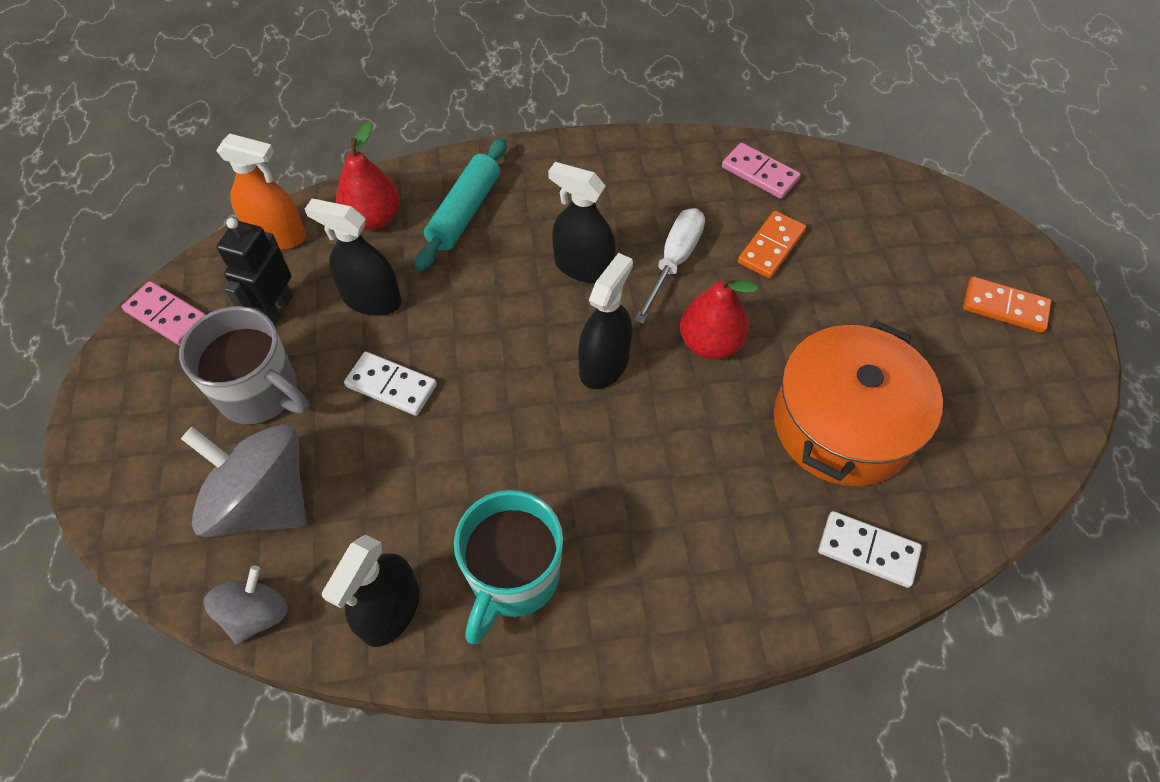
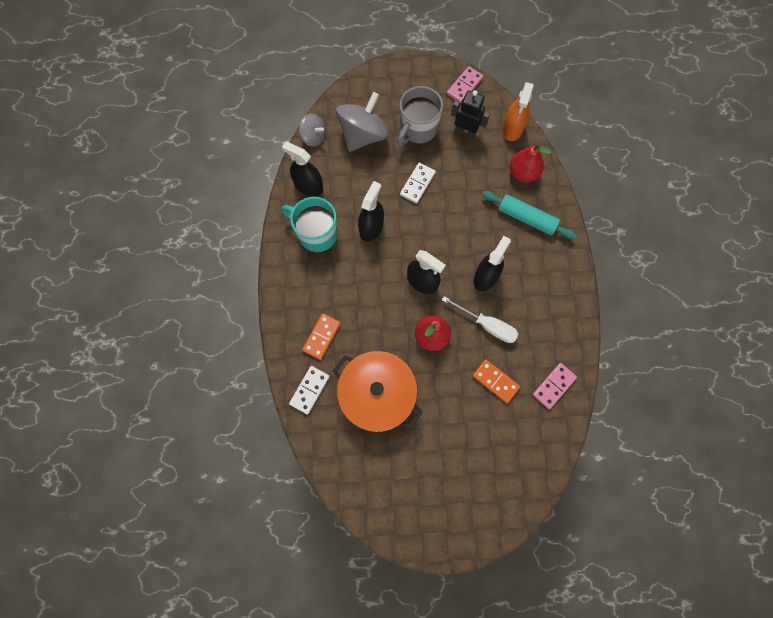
camera: 95 degrees right, 15 degrees up
black spray bottle [305,199,401,316] -> black spray bottle moved to [358,181,384,241]
orange domino [963,277,1051,333] -> orange domino moved to [302,313,341,360]

